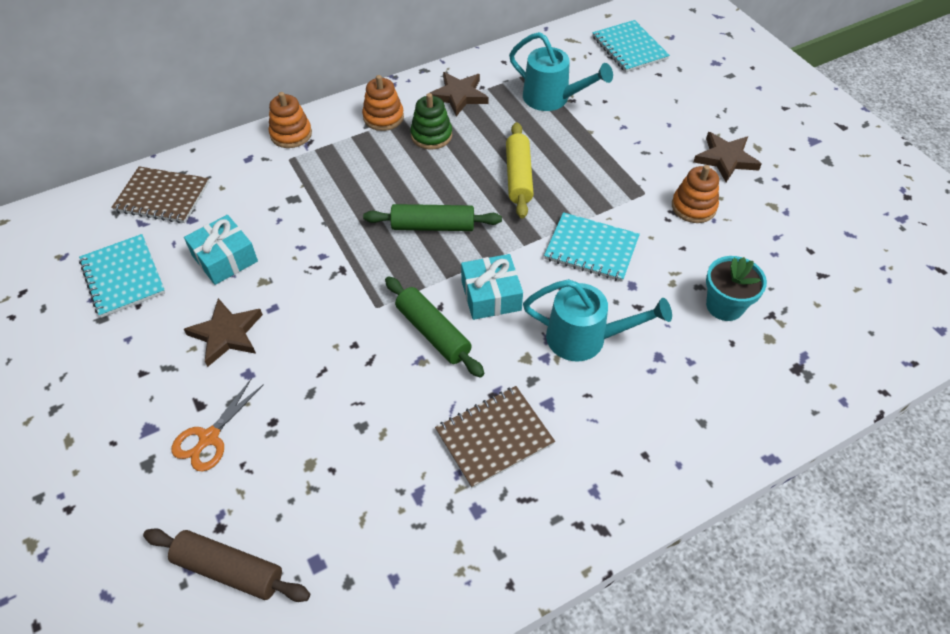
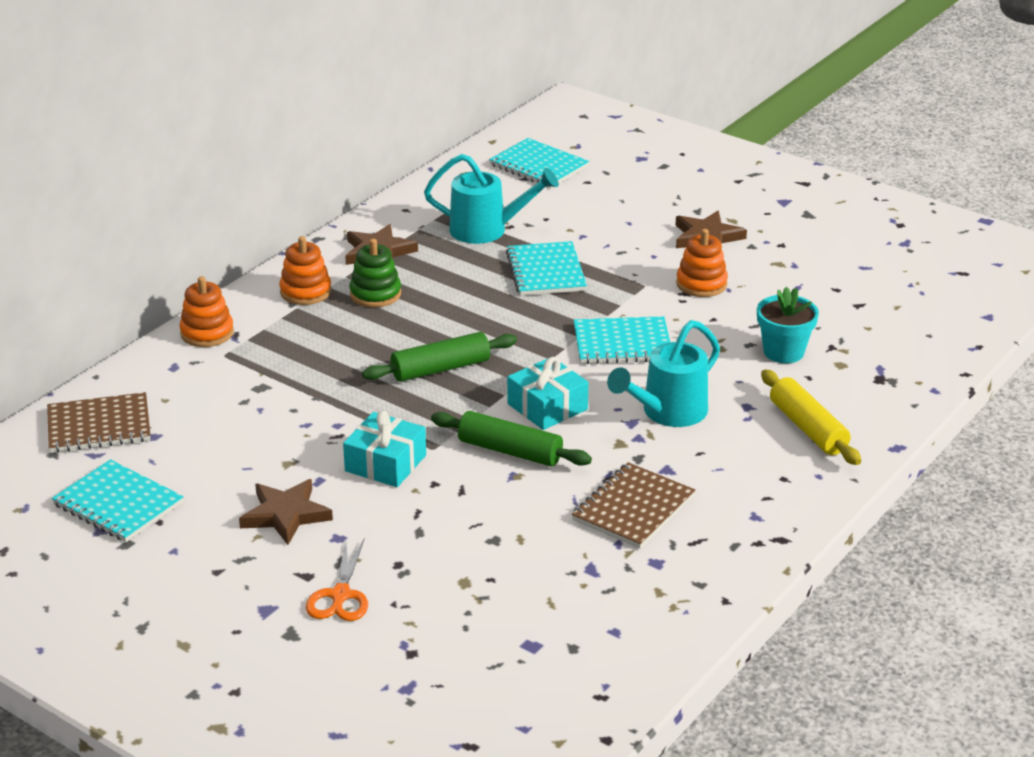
camera: 25 degrees left, 20 degrees down
brown rolling pin [143,528,310,602] -> none
turquoise gift [184,215,258,285] -> turquoise gift moved to [343,411,426,487]
yellow rolling pin [506,122,534,219] -> yellow rolling pin moved to [761,370,861,465]
turquoise watering can [523,279,672,361] -> turquoise watering can turned 150 degrees clockwise [607,320,720,427]
none -> turquoise notebook [506,241,587,296]

